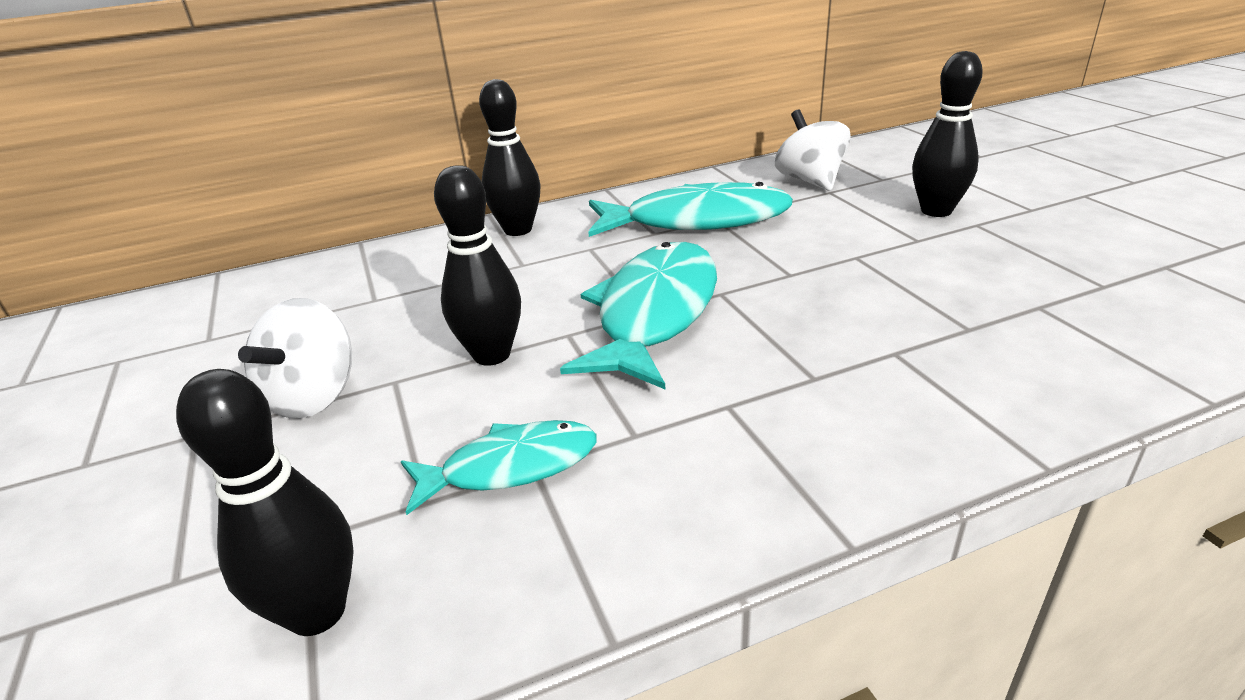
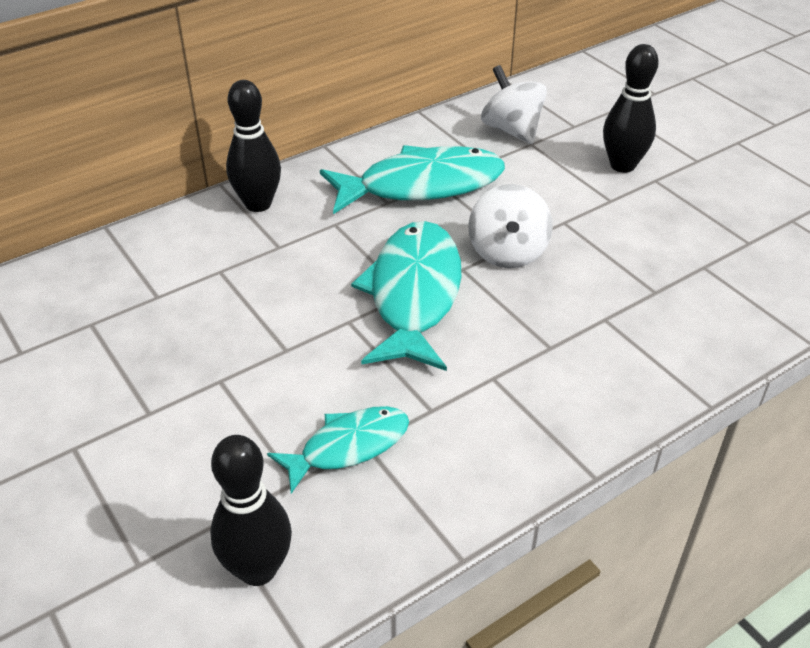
camera: 15 degrees left, 10 degrees up
white spinning top [238,298,352,418] -> white spinning top moved to [468,184,553,268]
black bowling pin [434,165,521,366] -> none

